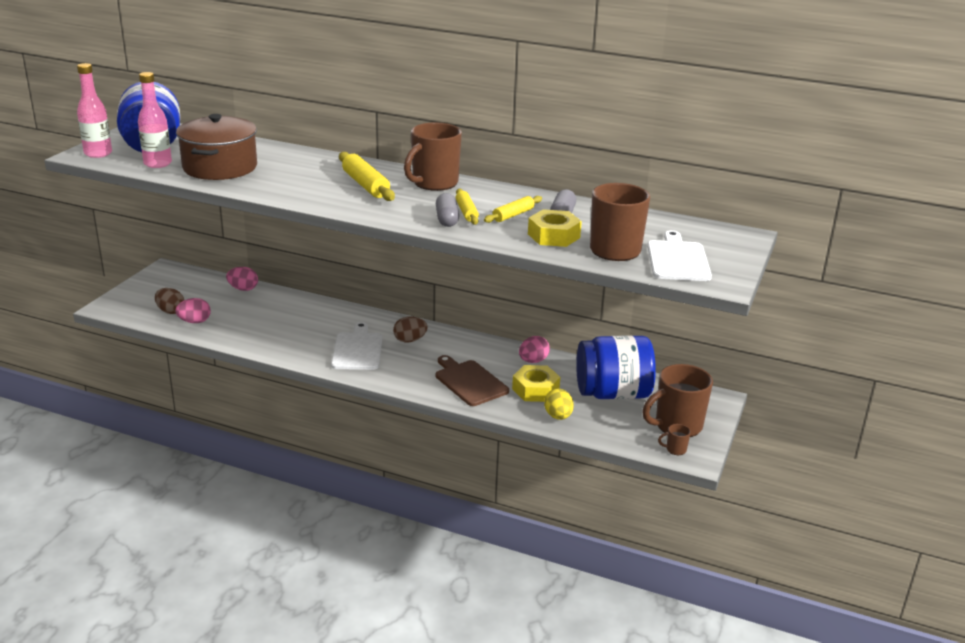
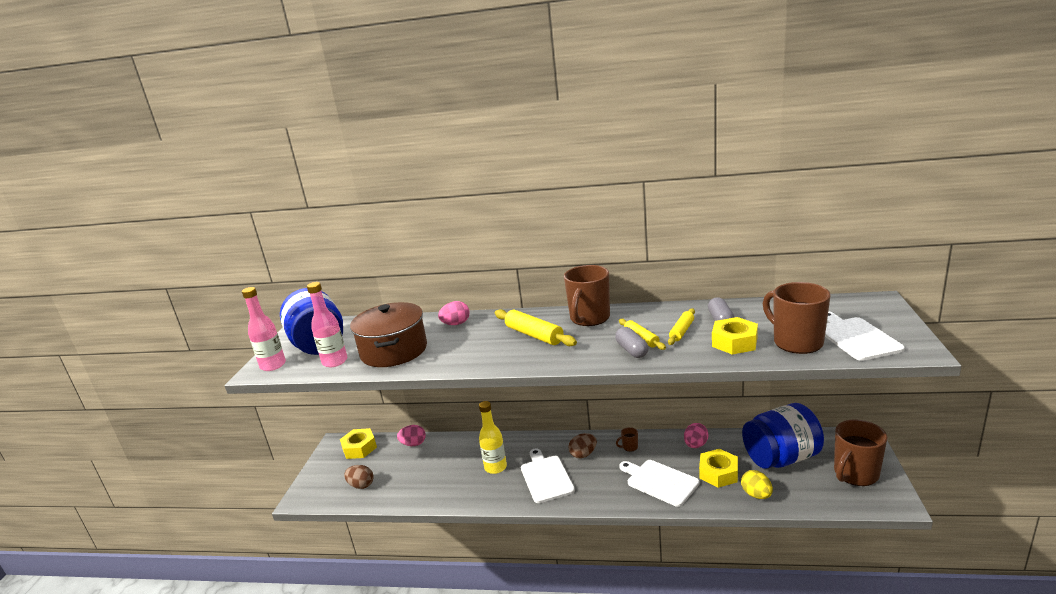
camera: 10 degrees left, 5 degrees down
pink egg [175,298,211,323] -> pink egg moved to [438,301,470,325]
brown cutting board [436,355,509,406] -> white cutting board [619,460,700,507]
brown mug [658,424,691,455] -> brown mug moved to [616,427,638,452]
none -> yellow nut [340,428,377,459]
none -> yellow bottle [479,401,507,474]

